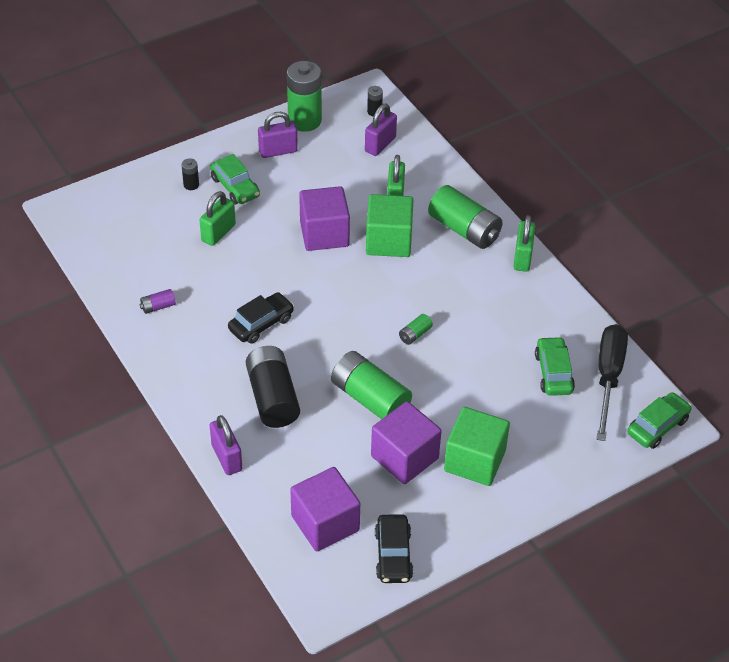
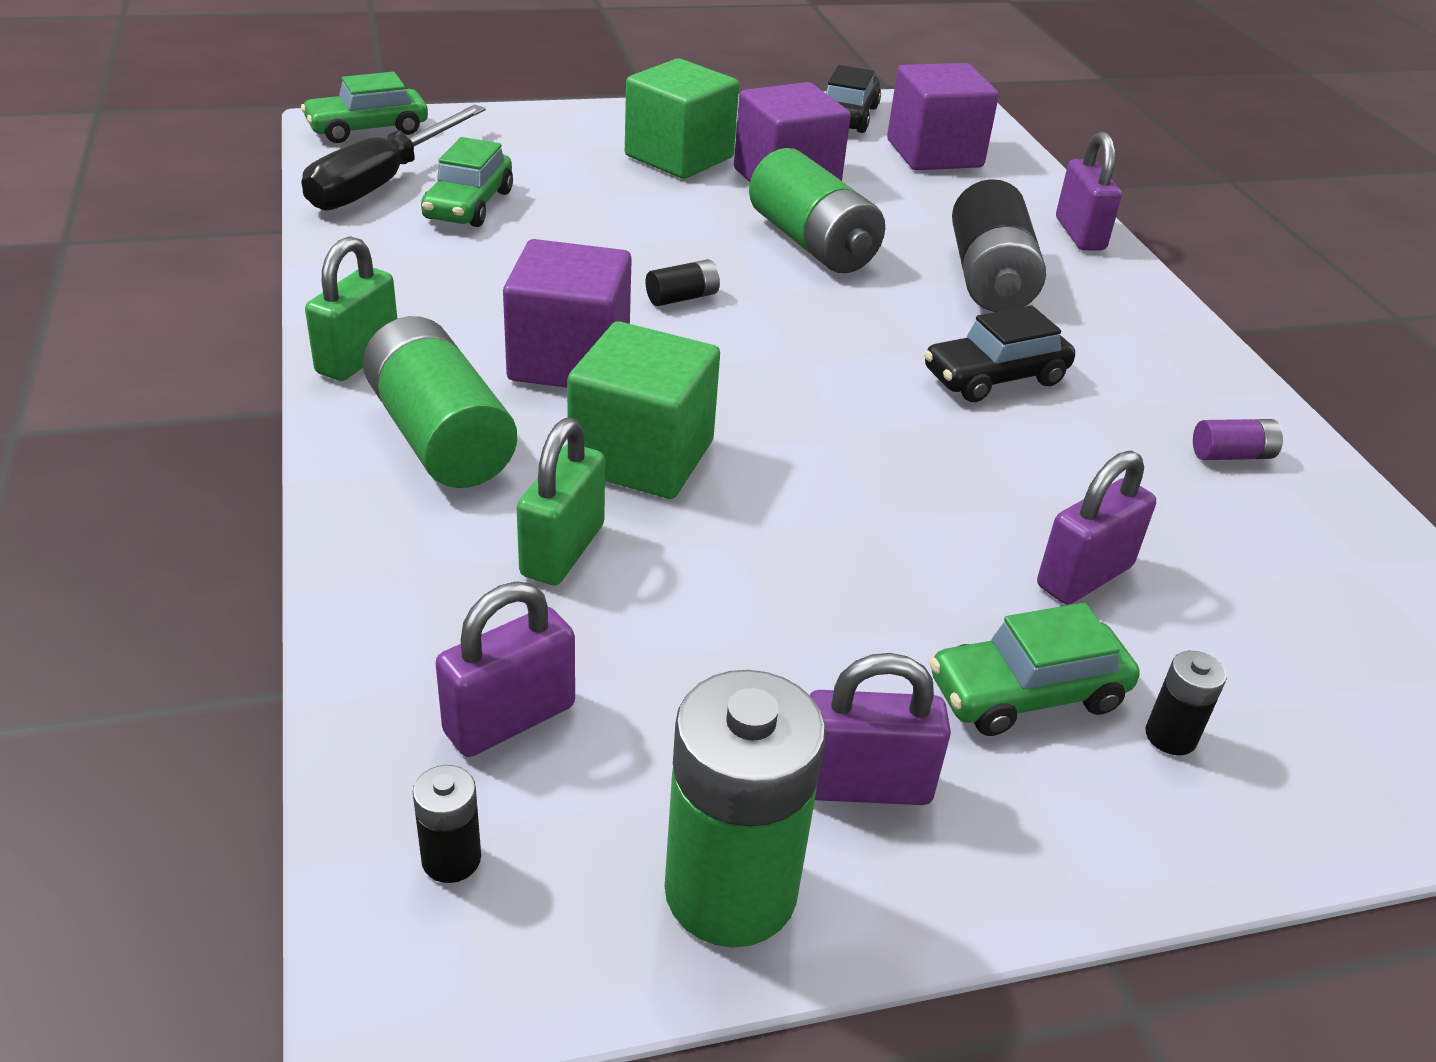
camera: 165 degrees left, 10 degrees down
green padlock [199,191,236,246] -> purple padlock [1037,451,1156,605]
green car [210,154,260,204] -> green car turned 90 degrees counterclockwise [930,603,1140,736]
purple cube [299,186,350,251] -> purple cube moved to [503,239,632,388]
green battery [399,314,433,345] -> black battery [646,259,720,306]

